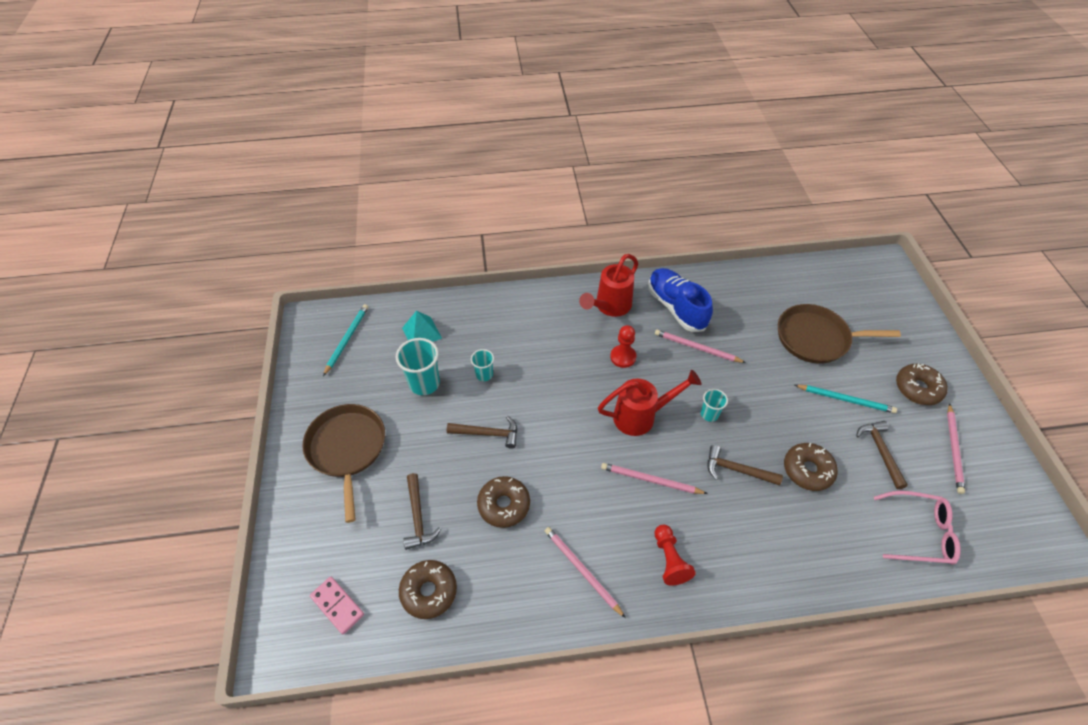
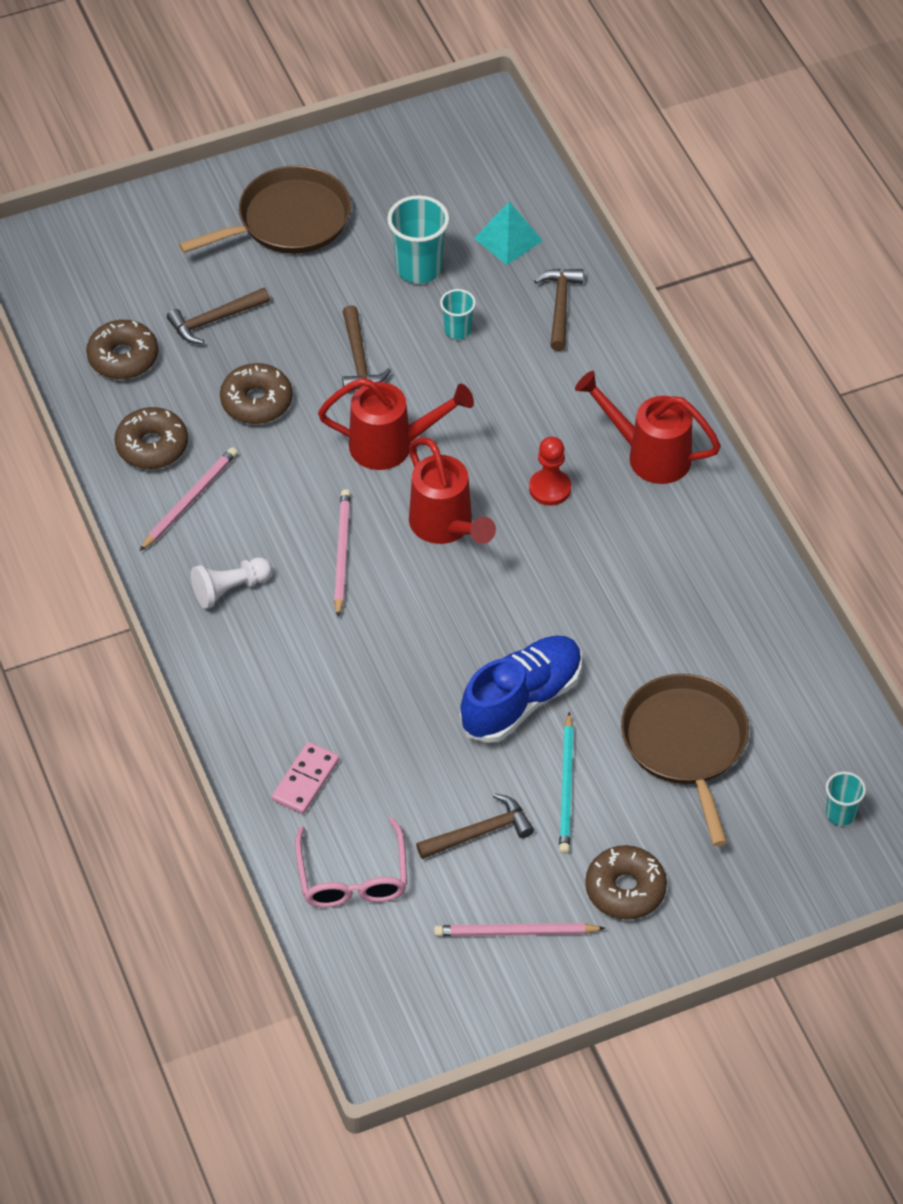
camera: 75 degrees right, 0 degrees up
pink domino [310,577,364,635] -> pink domino moved to [272,742,339,814]
turquoise pencil [323,304,368,376] -> none
blue shoe [648,268,713,332] -> blue shoe moved to [460,636,582,743]
red pawn [654,525,696,586] -> white pawn [191,557,272,609]
pink pencil [655,330,746,363] -> none
turquoise cup [701,389,728,422] -> turquoise cup moved to [826,772,866,826]
brown hammer [708,445,783,486] -> brown hammer moved to [534,269,584,351]
brown donut [784,443,838,491] -> brown donut moved to [115,407,188,469]
none -> red watering can [318,378,474,470]

